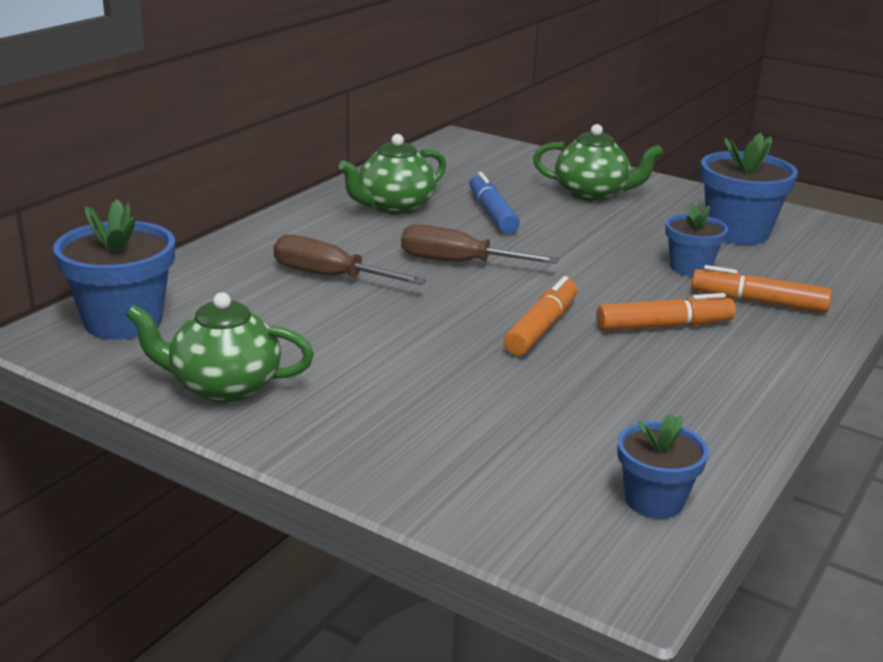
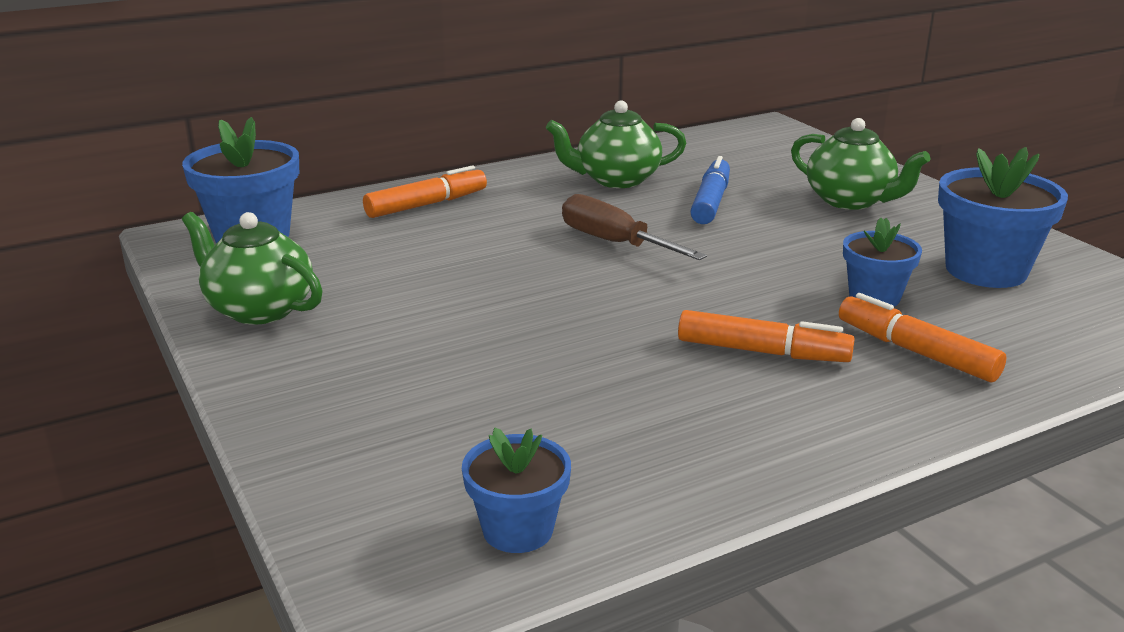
camera: 30 degrees right, 0 degrees up
brown screwdriver [274,234,426,285] -> none
orange marker [504,276,577,356] -> orange marker moved to [363,165,487,218]

